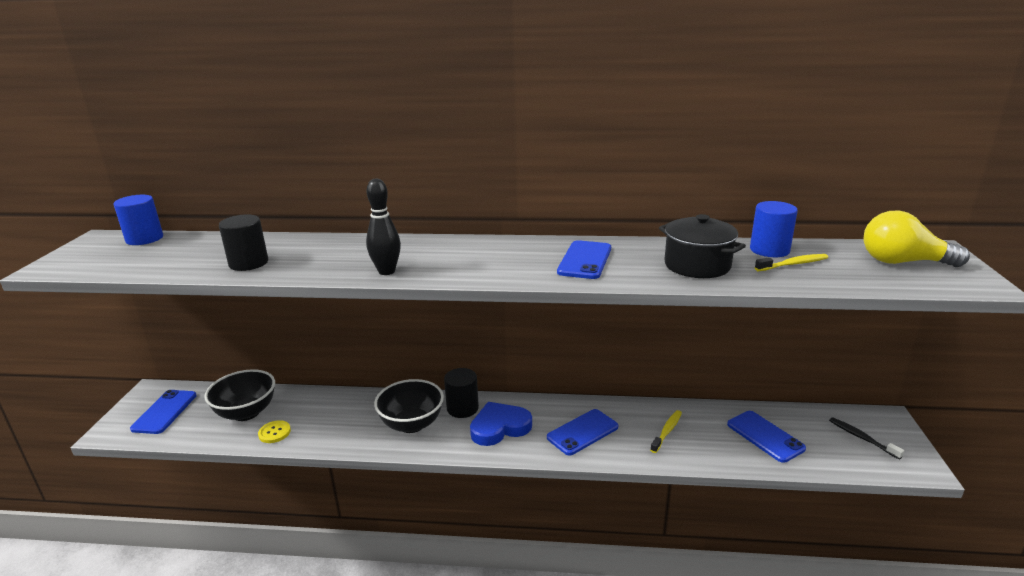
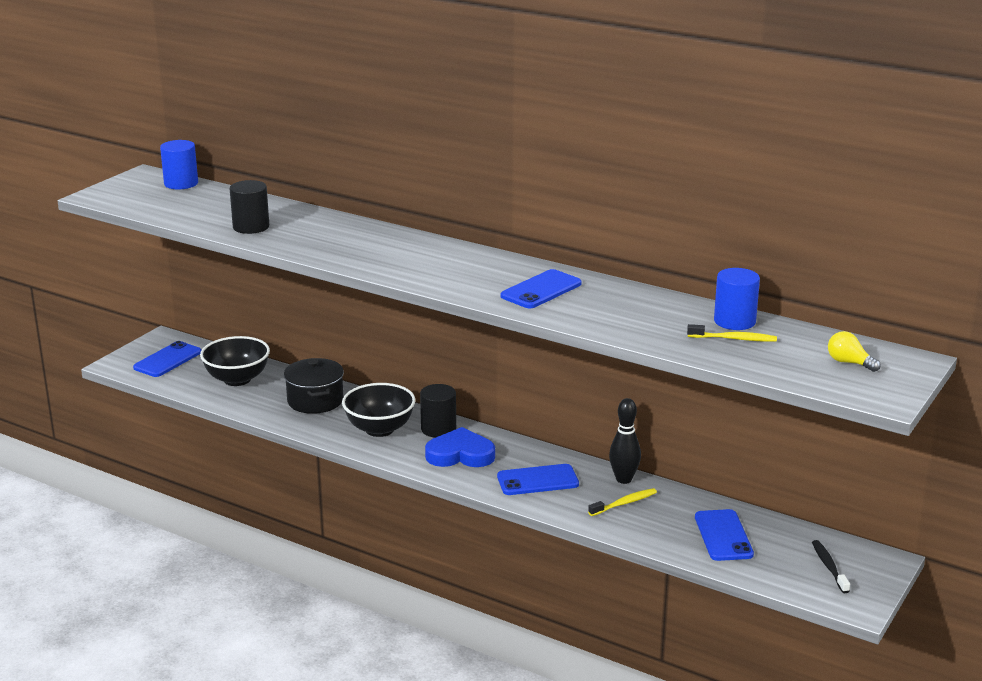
camera: 25 degrees right, 0 degrees up
yellow button [258,420,291,443] -> none
black bowling pin [366,178,401,275] -> black bowling pin moved to [609,398,641,484]
black pot [659,214,746,278] -> black pot moved to [284,358,344,414]
yellow light bulb [864,211,970,267] -> yellow light bulb [828,331,881,372], size x0.54

